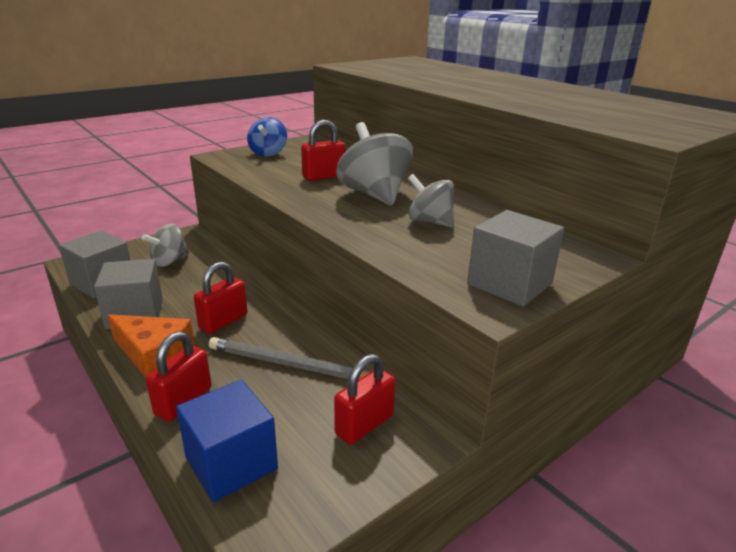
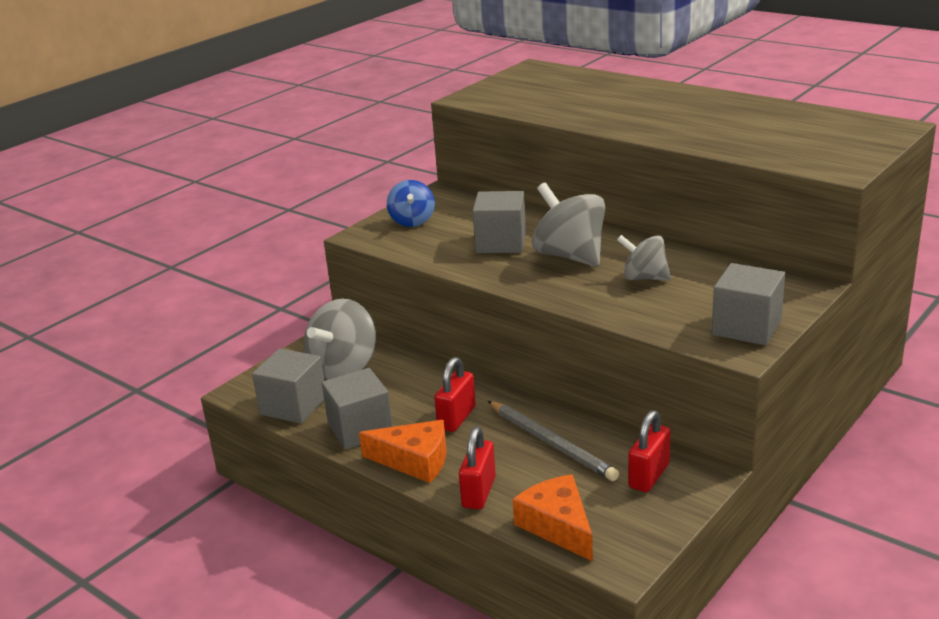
camera: 10 degrees left, 0 degrees up
grey spinning top [142,224,189,267] -> grey spinning top [304,298,376,380], size x1.61
blue cube [176,379,278,502] -> orange cheese [513,474,593,561]
grey pencil [209,337,370,380] -> grey pencil turned 135 degrees counterclockwise [488,401,619,481]
red padlock [301,120,346,181] -> grey cube [473,191,526,253]

